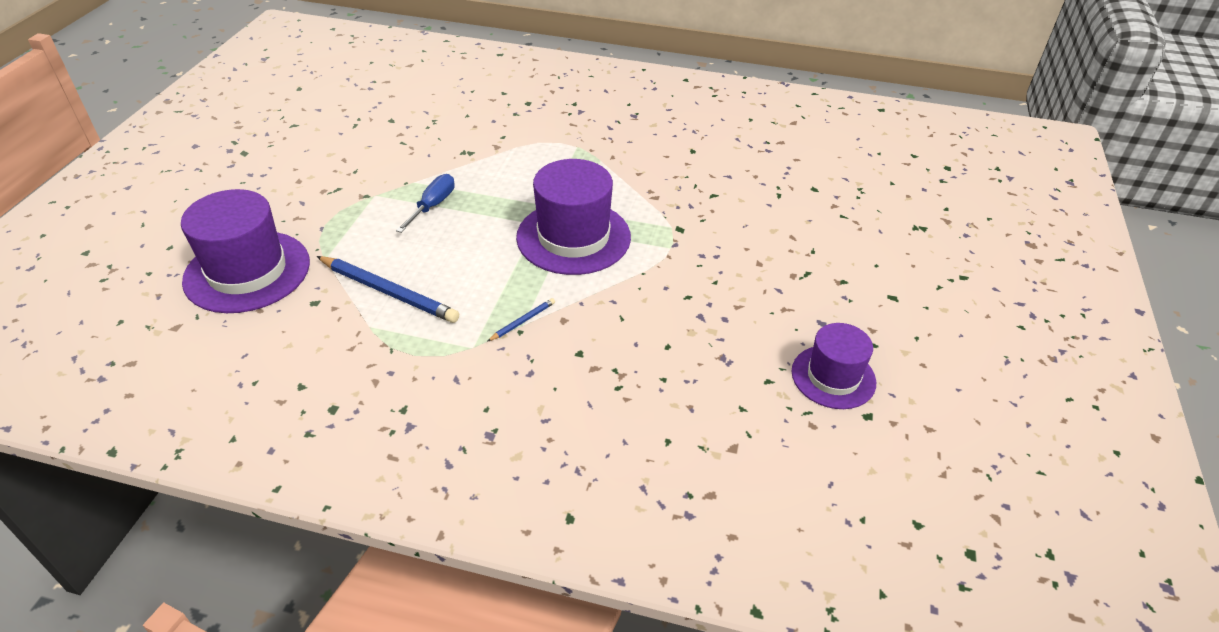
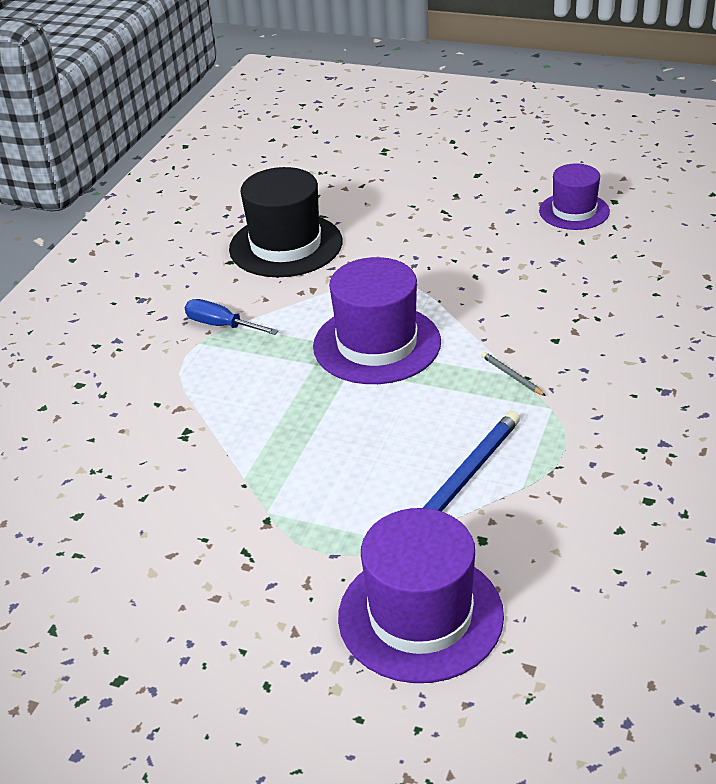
camera: 80 degrees left, 5 degrees down
blue screwdriver [396,174,455,233] -> blue screwdriver moved to [185,299,279,335]
blue pencil [487,298,555,342] -> grey pencil [481,352,546,396]
none -> black hat [229,167,342,277]

